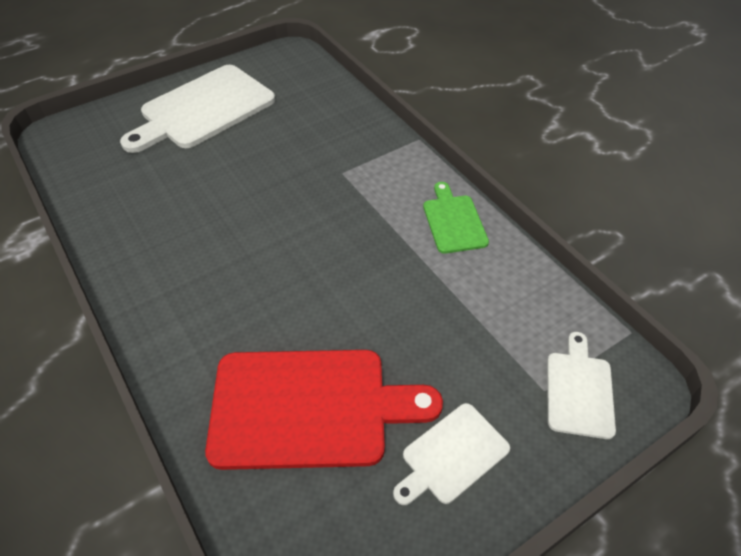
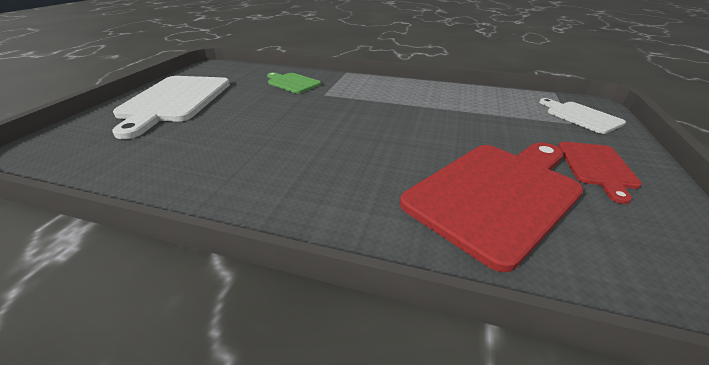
camera: 40 degrees left, 15 degrees down
white cutting board [393,403,510,505] -> red cutting board [558,142,642,204]
green cutting board [423,182,489,254] -> green cutting board moved to [267,72,321,93]

